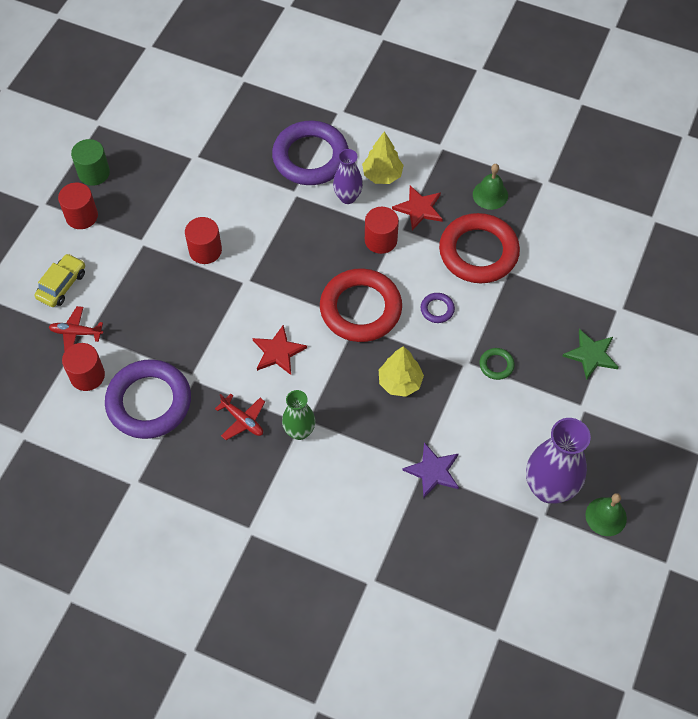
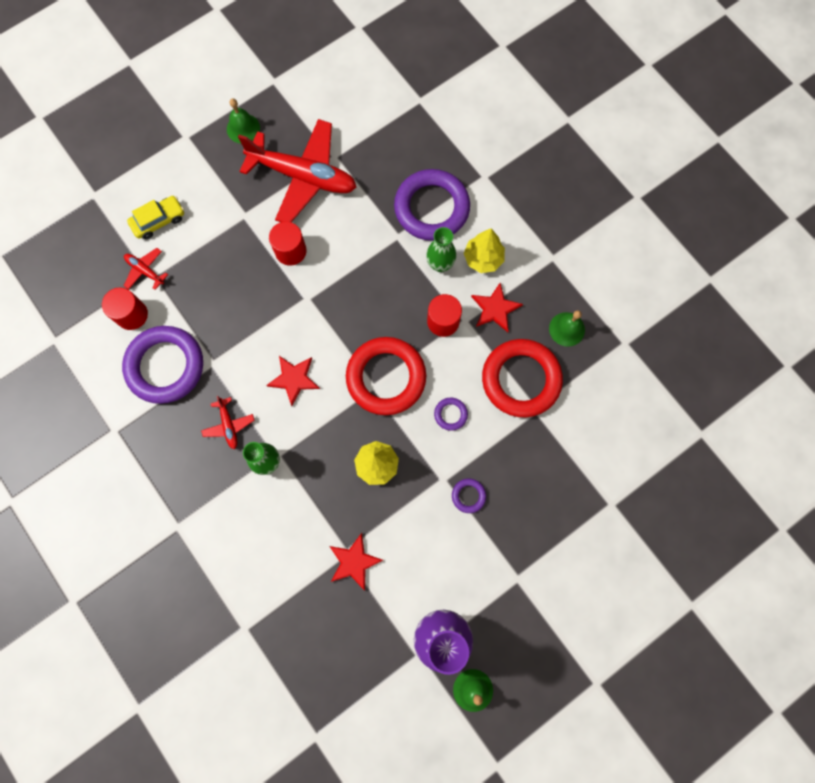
camera: 30 degrees right, 15 degrees up
red cylinder [58,182,98,229] -> none
green cylinder [71,139,110,186] -> green bell [227,98,260,144]
purple vase [333,149,363,204] -> green vase [426,227,456,272]
purple star [402,442,459,498] -> red star [329,533,383,591]
green ring [479,348,515,380] -> purple ring [452,479,486,513]
green star [563,329,619,380] -> none
none -> red plane [238,119,356,222]

